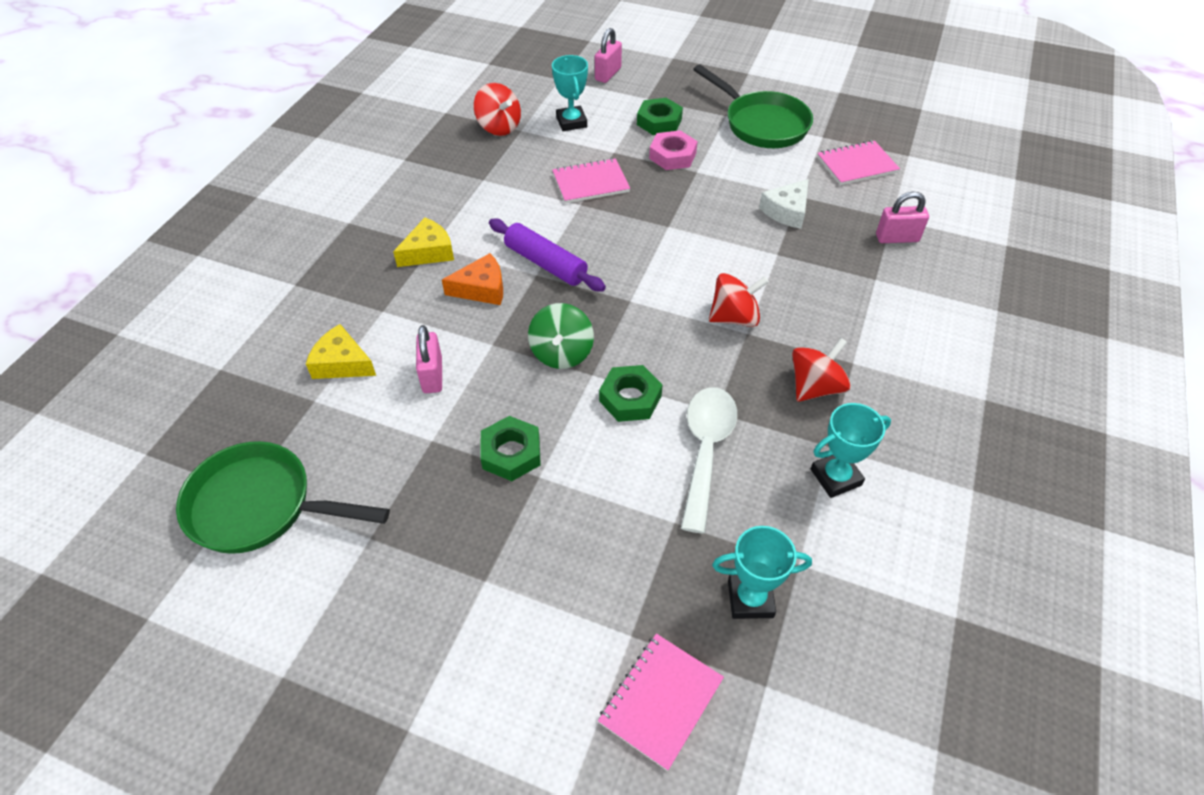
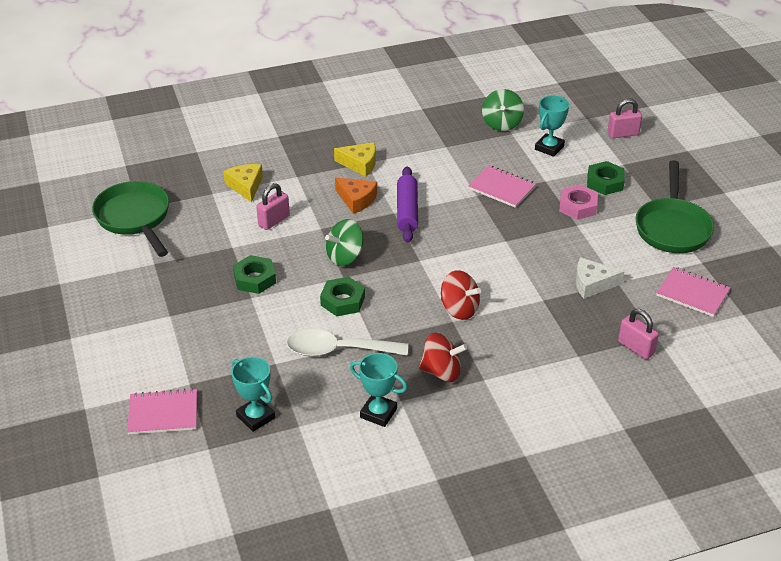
camera: 50 degrees right, 10 degrees down
red spinning top [474,83,521,136] -> green spinning top [482,89,524,131]
white spoon [681,387,737,534] -> white spoon turned 150 degrees counterclockwise [287,329,408,356]

